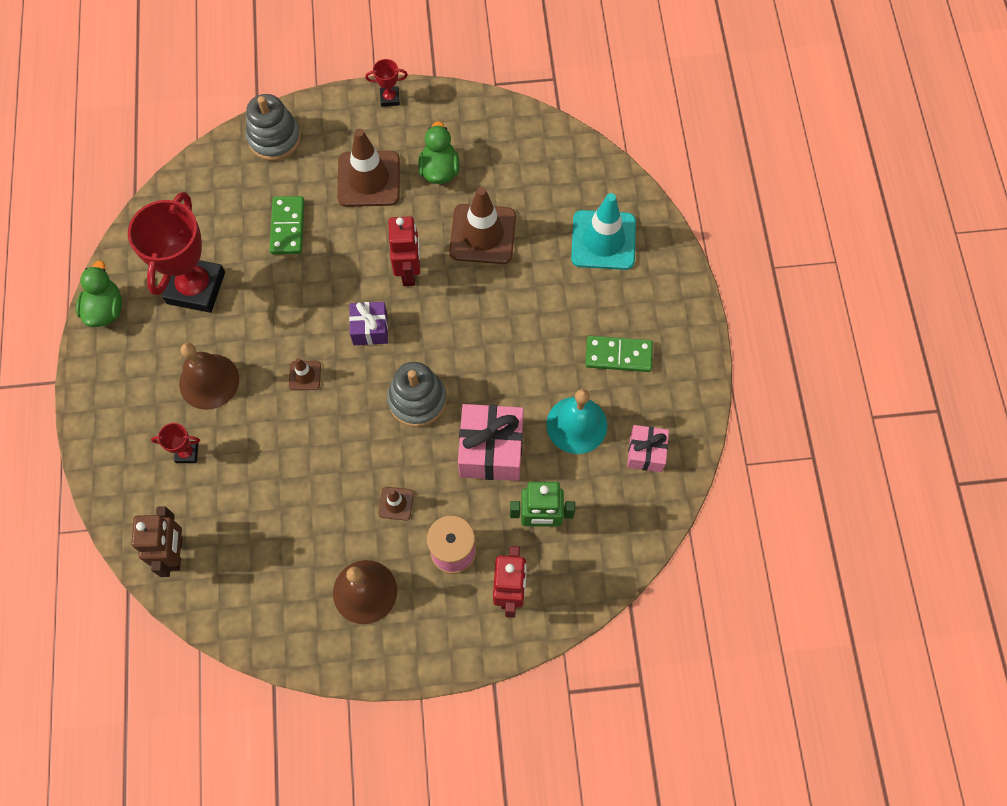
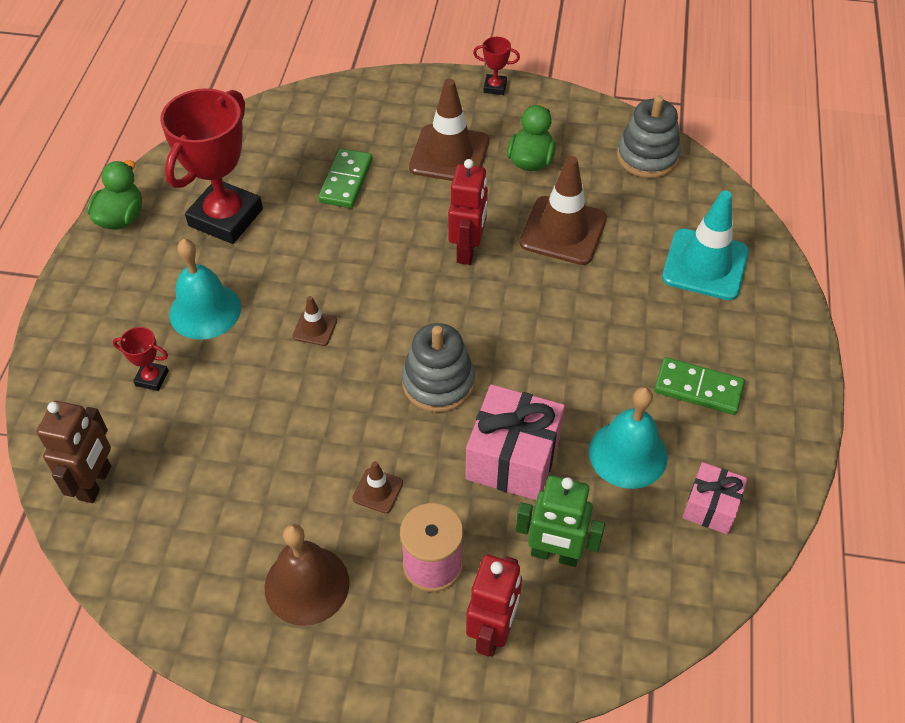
camera: 15 degrees right, 15 degrees down
brown bell [179,343,239,410] -> turquoise bell [169,239,241,340]
grey stacking toy [246,94,301,161] -> grey stacking toy moved to [617,96,681,178]
purple gift [349,302,388,345] -> none

